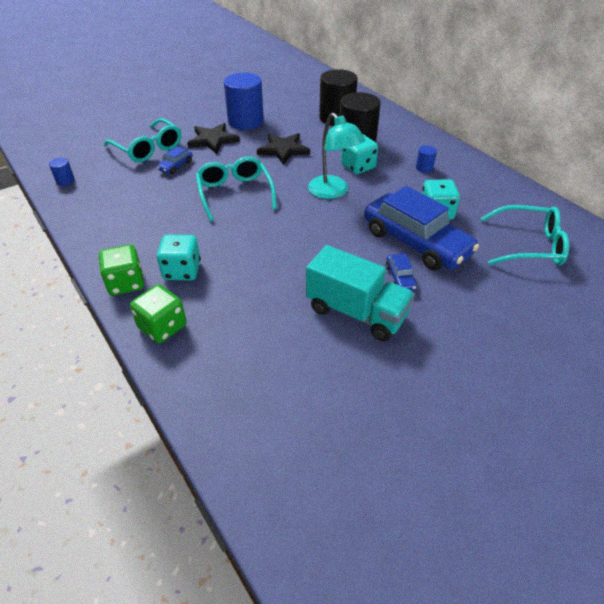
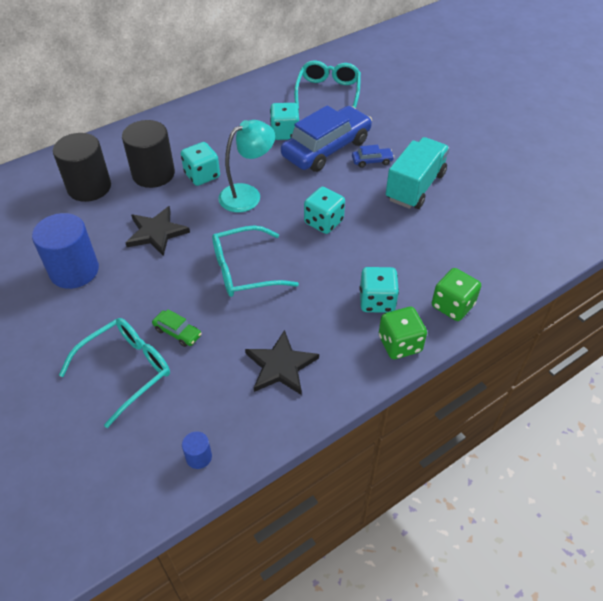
camera: 90 degrees left, 5 degrees up
blue car [157,146,193,174] -> green car [152,309,202,347]
black star [187,123,240,154] -> black star moved to [245,330,319,395]
blue cylinder [416,145,437,173] -> none
none -> turquoise dice [304,187,345,234]

